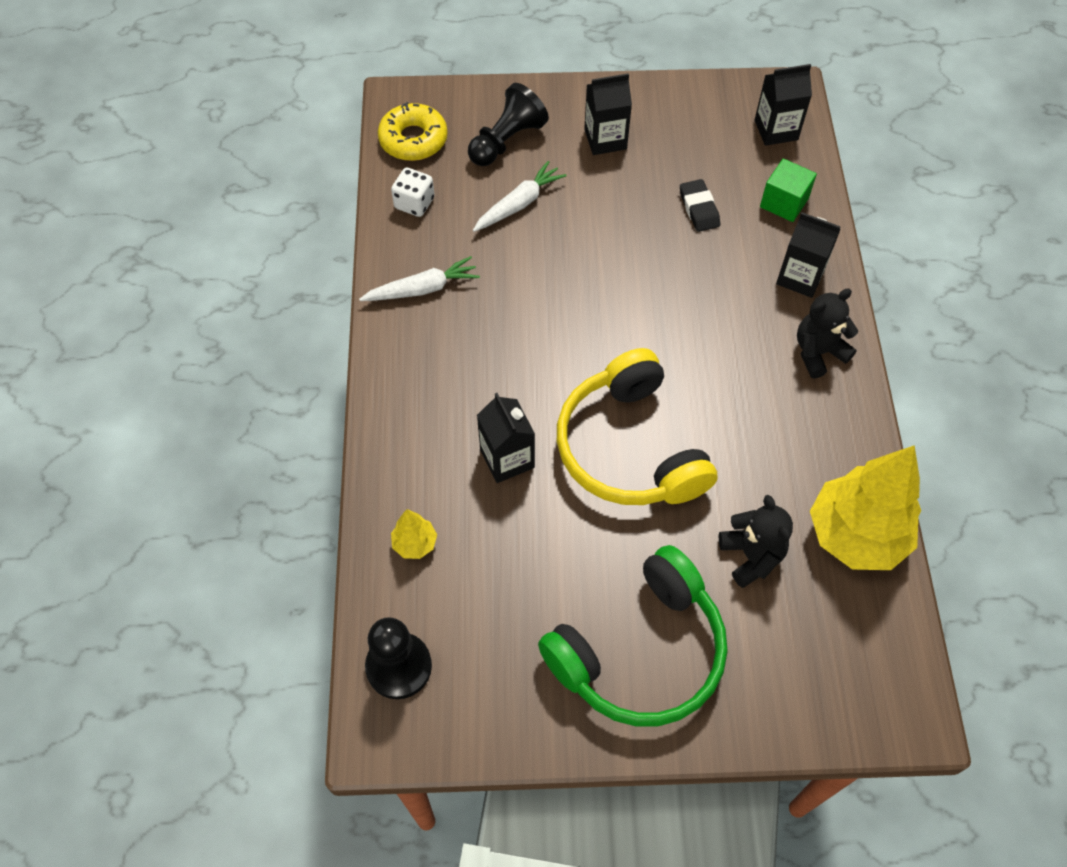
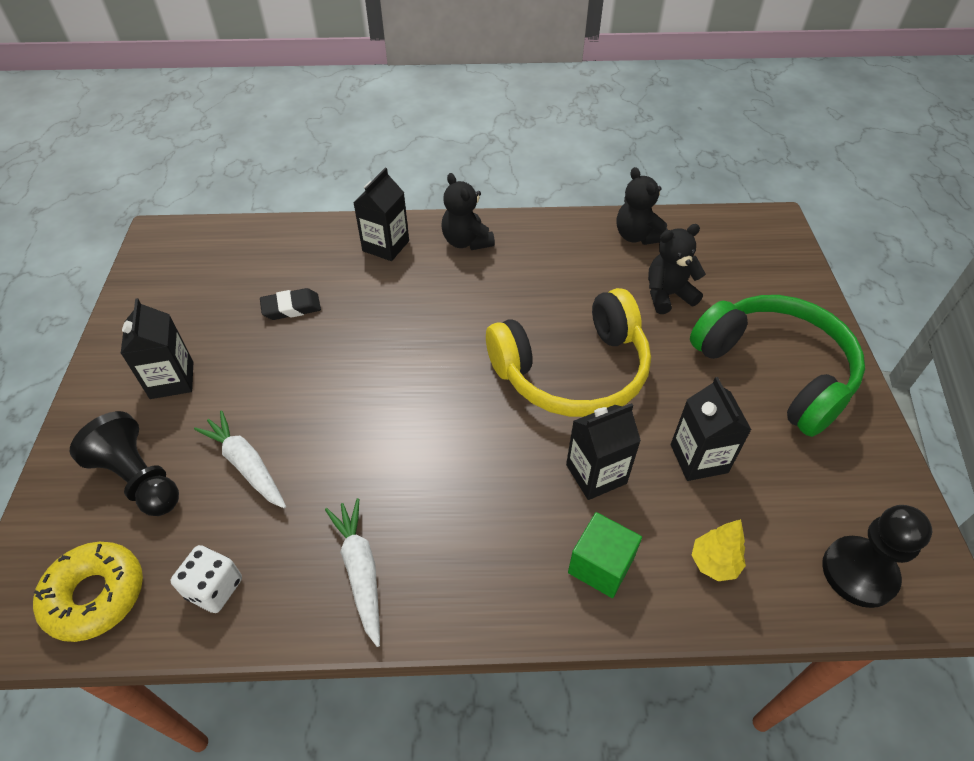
camera: 90 degrees left, 10 degrees down
black carton [754,64,812,146] -> black carton moved to [671,377,751,481]
green cube [760,159,817,222] -> green cube moved to [568,512,642,598]
yellow tree [810,445,921,570] -> black teddy bear [616,167,668,245]

